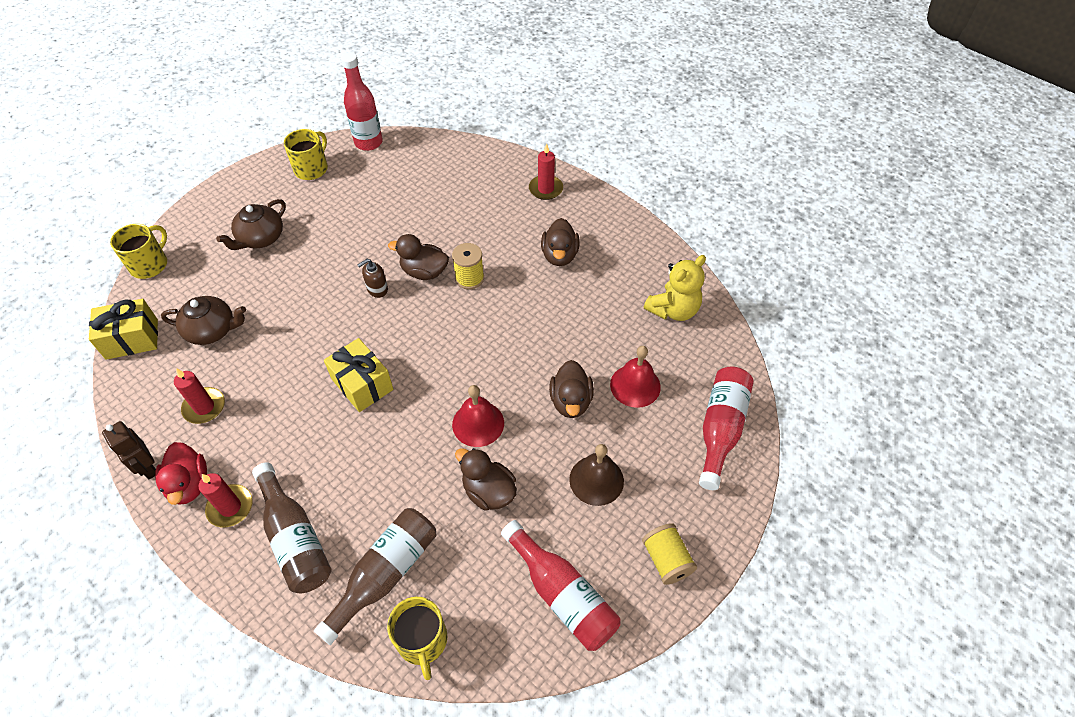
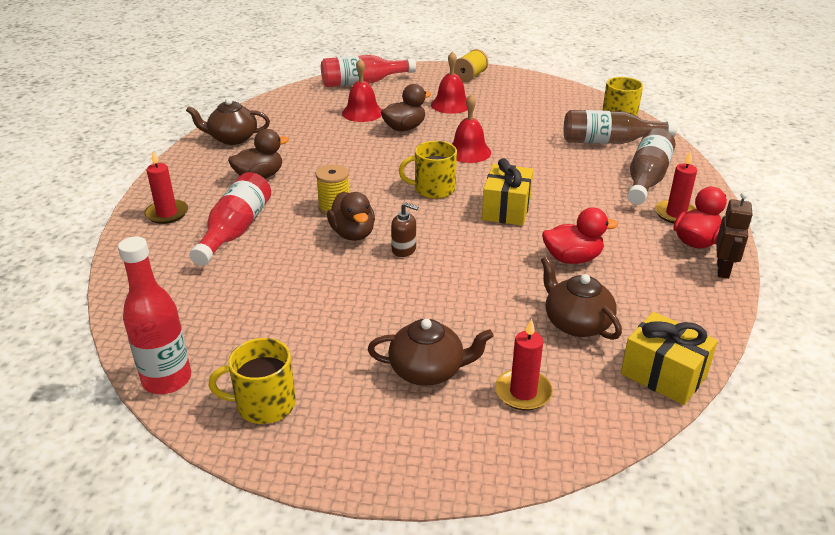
camera: 125 degrees left, 20 degrees down
yellow mug [110,224,167,279] -> yellow mug moved to [399,141,457,199]
red candle [174,368,225,424] -> red candle moved to [495,319,553,411]
brown duck [455,448,517,511] -> none
red bottle [501,520,620,651] -> red bottle moved to [190,172,271,266]
brown bell [569,444,624,506] -> red bell [431,51,468,114]
yellow teddy bear [644,255,706,321] -> none
none -> brown teapot [186,98,270,145]
none -> red duck [542,207,618,264]

